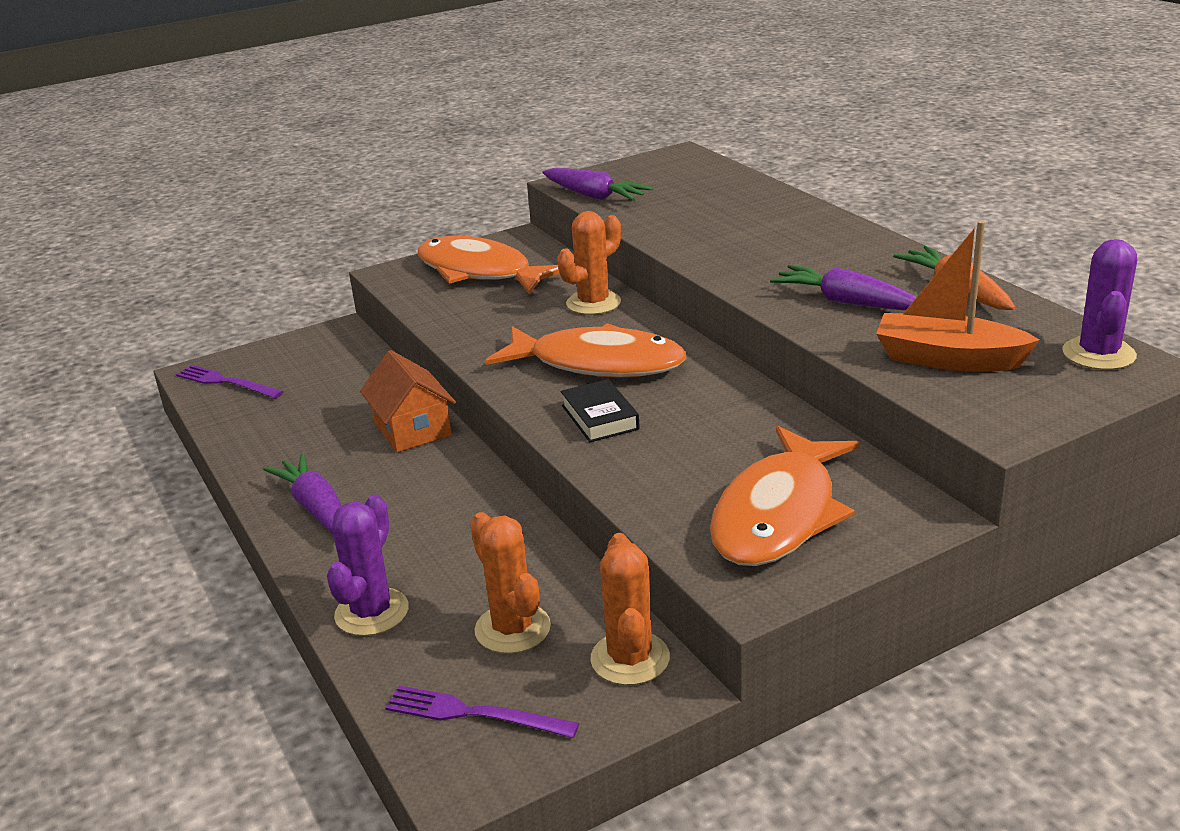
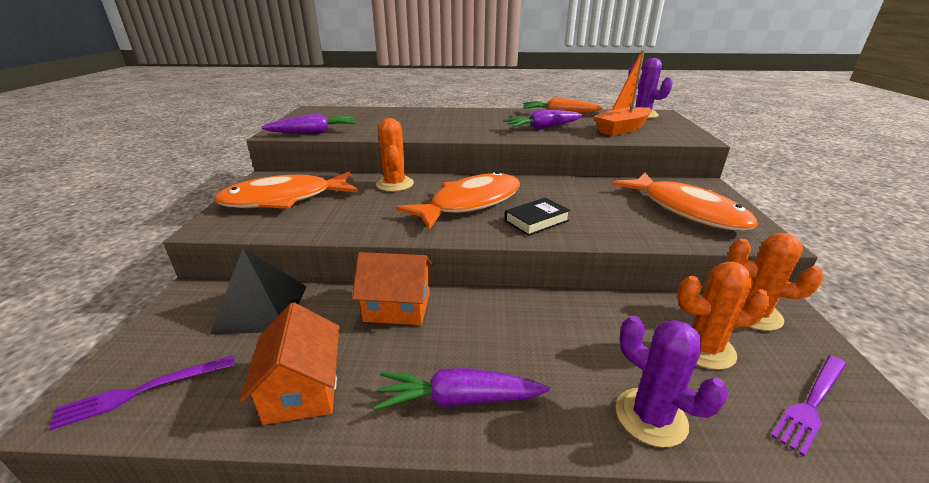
camera: 60 degrees left, 0 degrees up
black book [561,379,640,442] -> black book turned 45 degrees counterclockwise [505,198,571,236]
none -> black pyramid [210,248,307,334]
none -> orange house [240,302,340,425]

